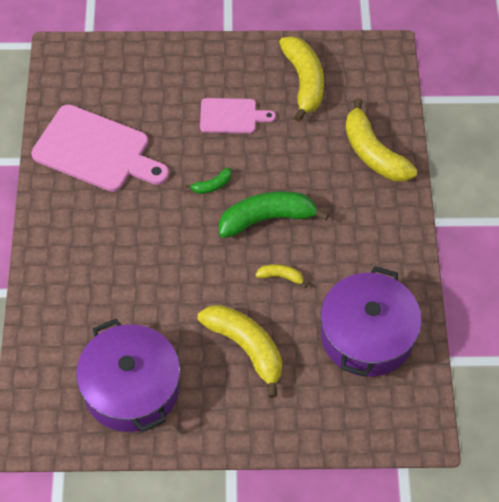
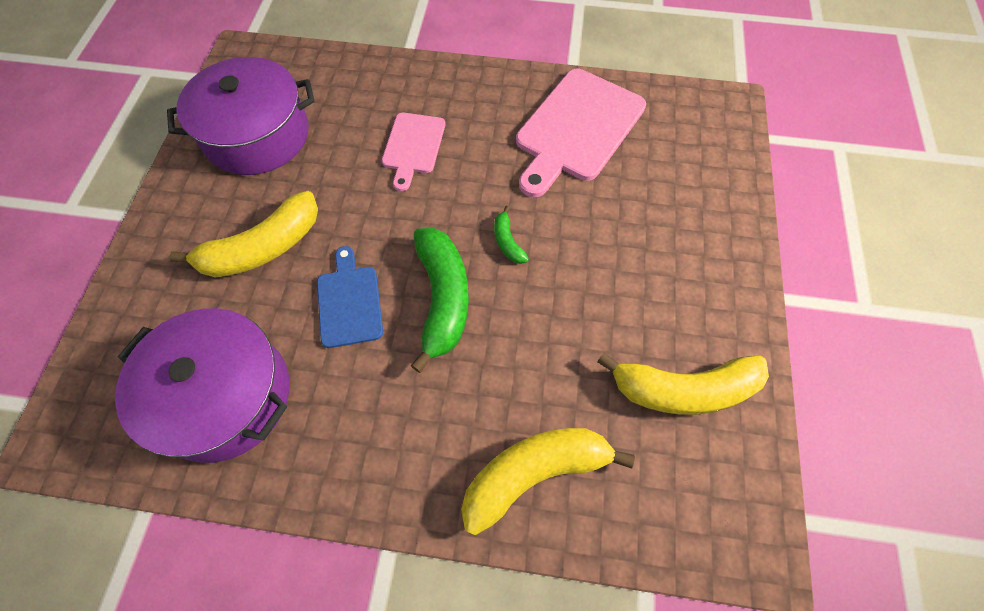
camera: 100 degrees right, 5 degrees up
pink cutting board [200,98,276,133] -> pink cutting board moved to [382,113,445,191]
yellow banana [256,264,308,288] -> blue cutting board [317,246,383,348]

